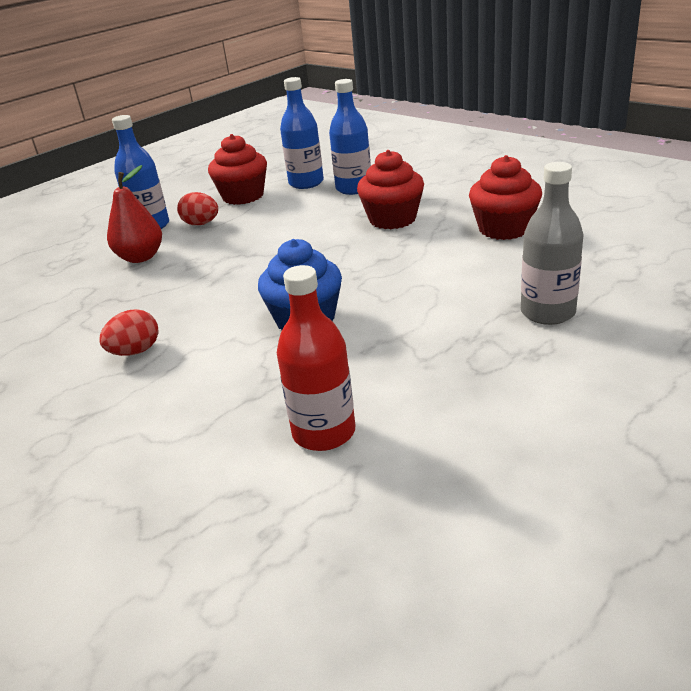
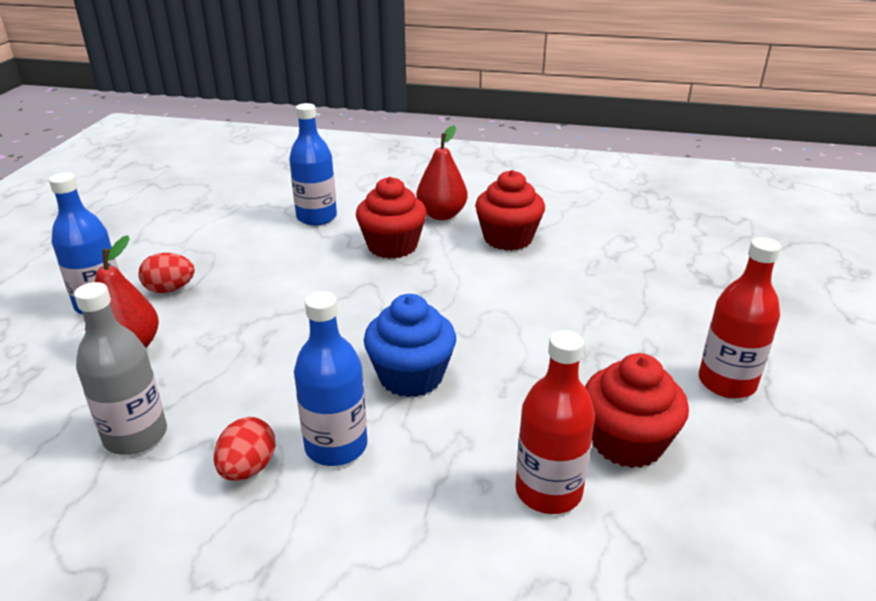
camera: 35 degrees left, 0 degrees up
red cupcake [208,134,267,205] -> red cupcake moved to [585,353,689,468]
blue bottle [280,77,324,189] -> blue bottle moved to [294,291,367,466]
grey bottle [521,162,584,325] -> grey bottle moved to [74,282,167,455]
none -> red pear [416,125,468,220]
none -> red bottle [699,237,781,398]

